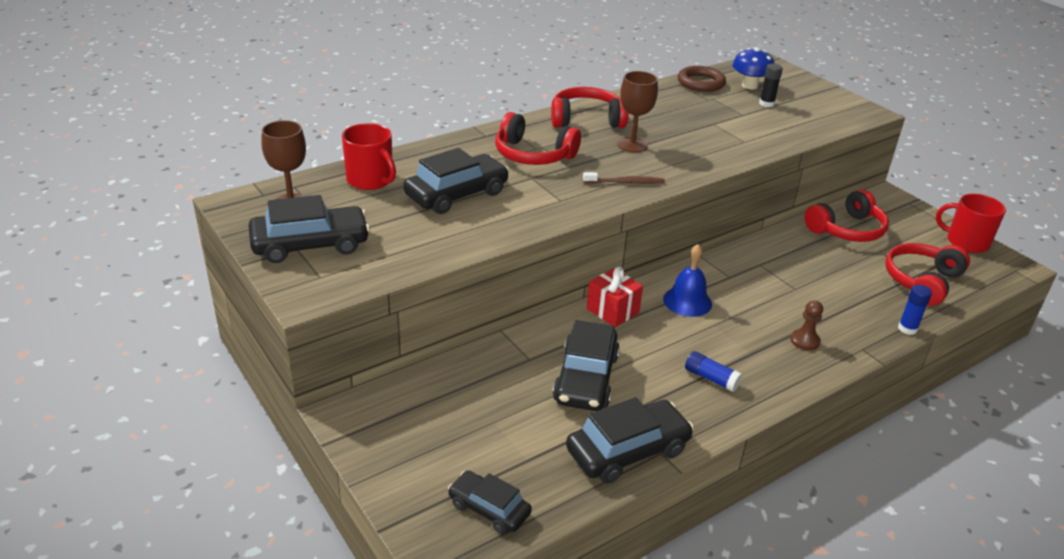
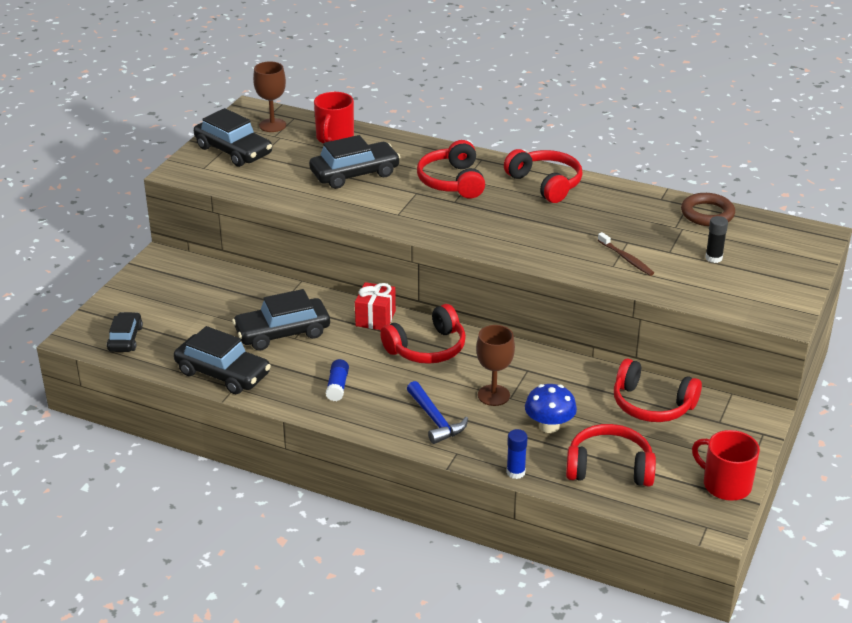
camera: 60 degrees right, 0 degrees up
black car [403,148,509,214] -> black car turned 45 degrees counterclockwise [309,135,400,189]
brown toothbrush [583,172,665,184] -> brown toothbrush moved to [598,232,654,276]
brown goblet [617,71,658,153] -> brown goblet moved to [476,325,515,406]
blue bell [663,244,712,317] -> red headphones [380,304,466,364]
blue mushroom [732,48,775,89] -> blue mushroom moved to [525,384,577,433]
brown pawn [791,300,823,351] -> blue hammer [407,381,468,444]
red mug [936,194,1006,253] -> red mug turned 45 degrees counterclockwise [692,430,760,501]

